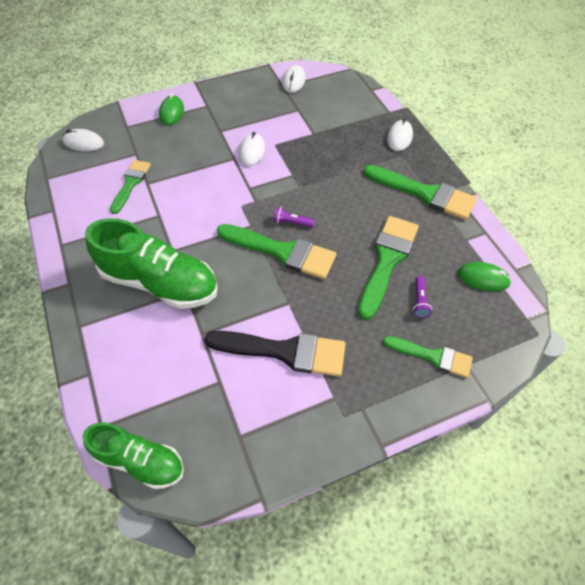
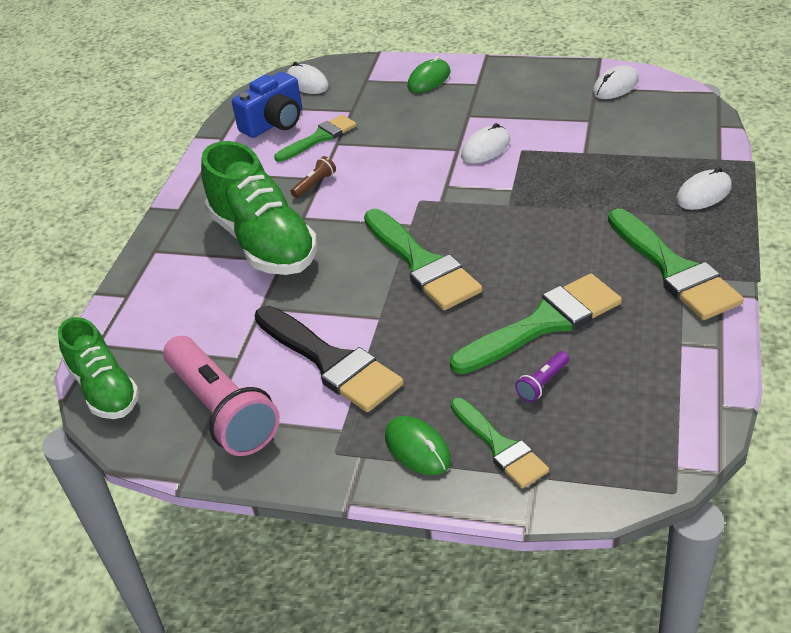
camera: 40 degrees right, 15 degrees down
purple flashlight [273,207,315,227] -> none
green mouse [458,262,511,291] -> green mouse moved to [385,416,451,475]
none -> pink flashlight [163,336,280,456]
none -> blue camera [232,72,302,138]
none -> brown flashlight [290,156,336,198]

